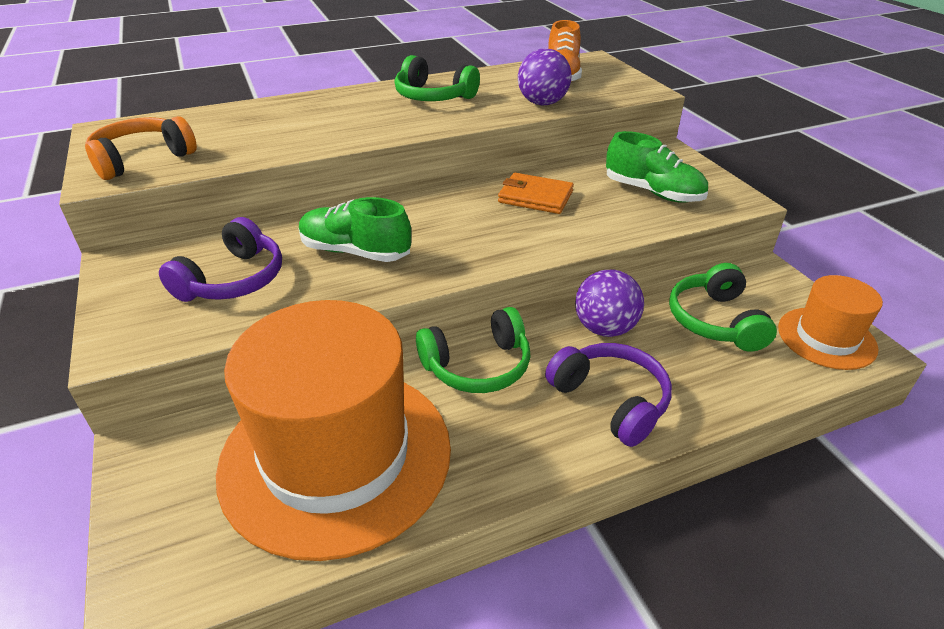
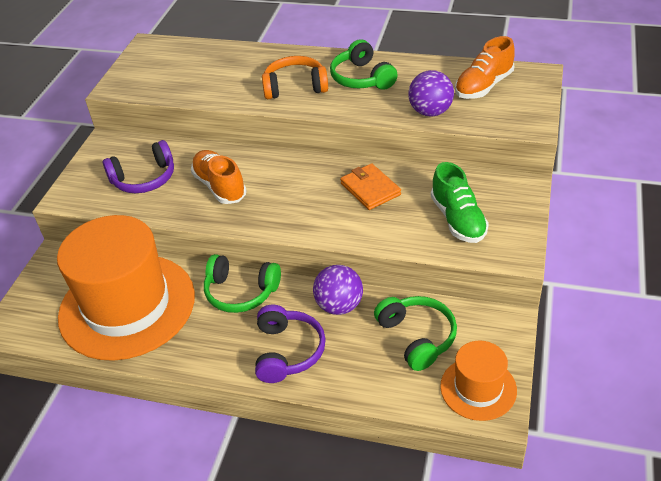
camera: 40 degrees right, 5 degrees up
orange headphones [85,116,197,180] -> orange headphones moved to [262,56,328,99]
green shoe [299,197,411,262] -> orange shoe [191,150,247,204]
green headphones [669,263,777,352] -> green headphones turned 120 degrees clockwise [374,296,457,371]

